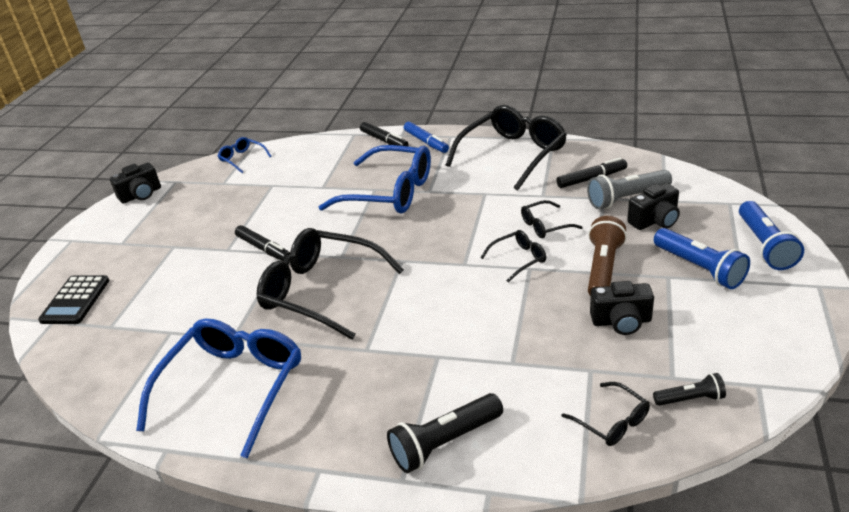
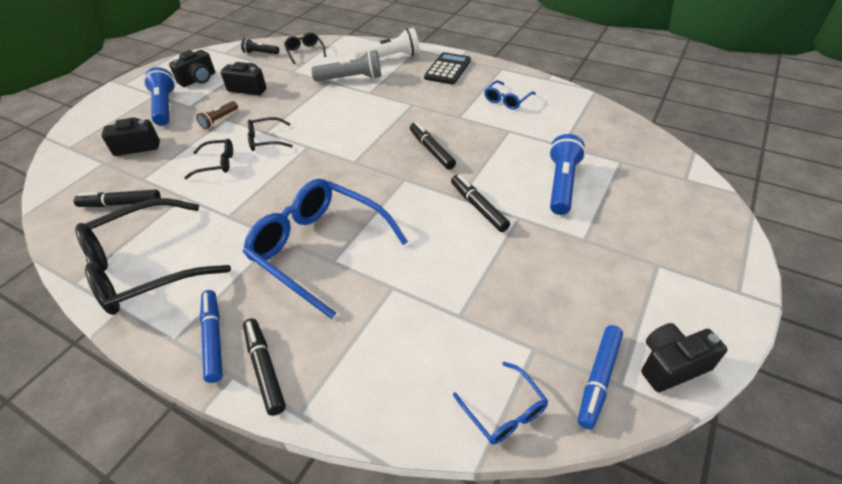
camera: 165 degrees left, 10 degrees up
black calculator [38,275,109,324] -> black calculator moved to [424,52,471,84]
blue glasses [136,318,301,458] -> blue glasses [484,80,536,109], size x0.46
black glasses [257,228,404,340] -> black marker [410,122,456,170]
black flashlight [387,393,503,473] -> white flashlight [353,28,420,59]
grey flashlight [587,170,672,209] -> grey flashlight moved to [311,50,381,81]
brown flashlight [588,216,627,296] -> brown flashlight [196,101,238,129], size x0.58
blue flashlight [739,201,804,270] -> blue flashlight moved to [549,134,586,215]
none -> black camera [169,50,215,87]
none -> blue marker [578,325,623,429]

